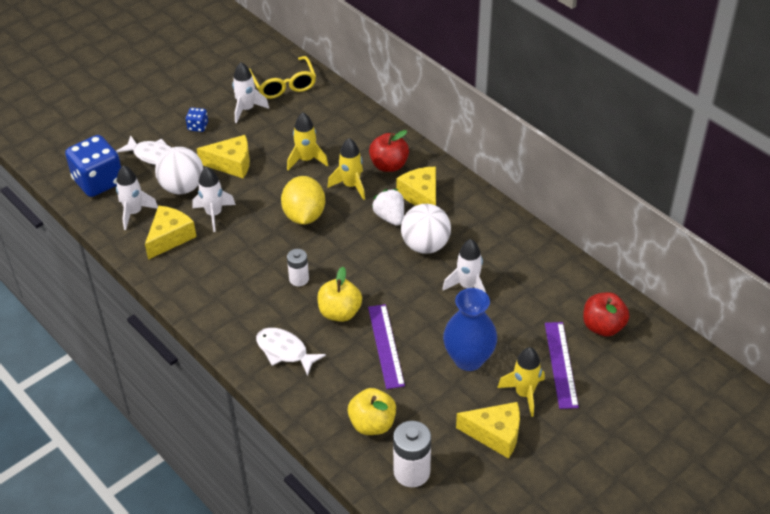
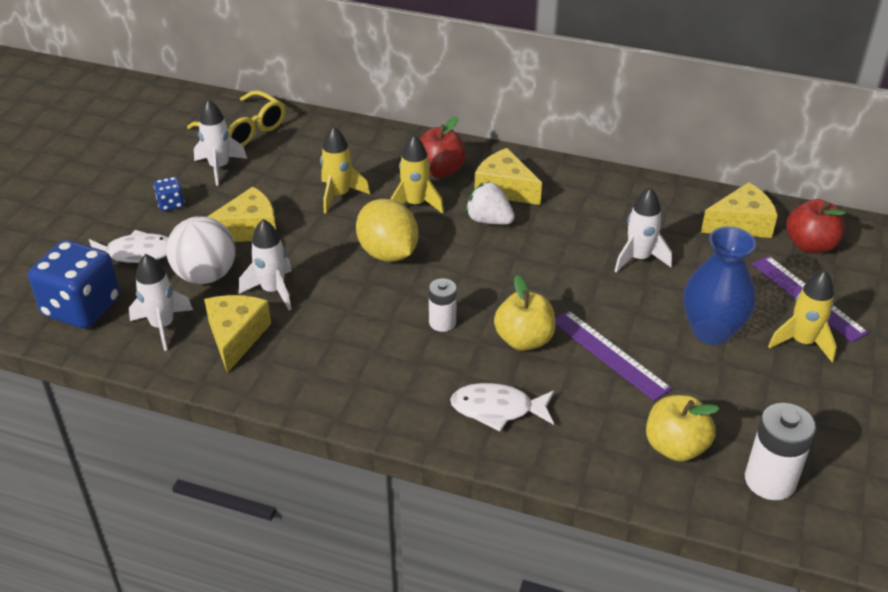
camera: 30 degrees left, 5 degrees down
white ball [401,204,451,254] -> none
yellow cheese [456,402,520,459] -> yellow cheese moved to [701,182,778,238]

